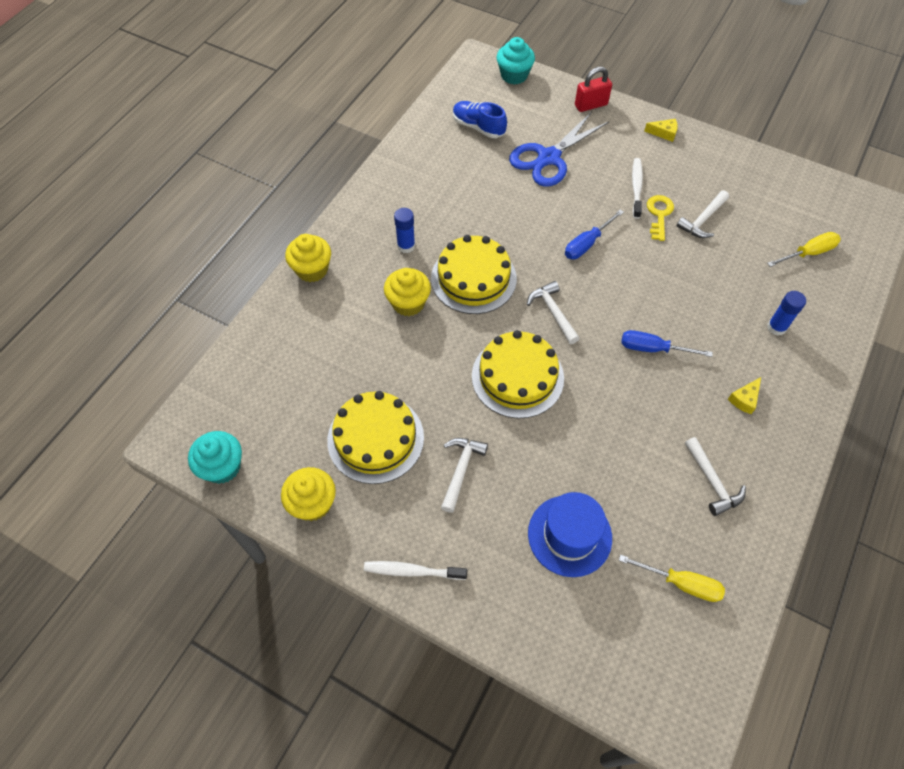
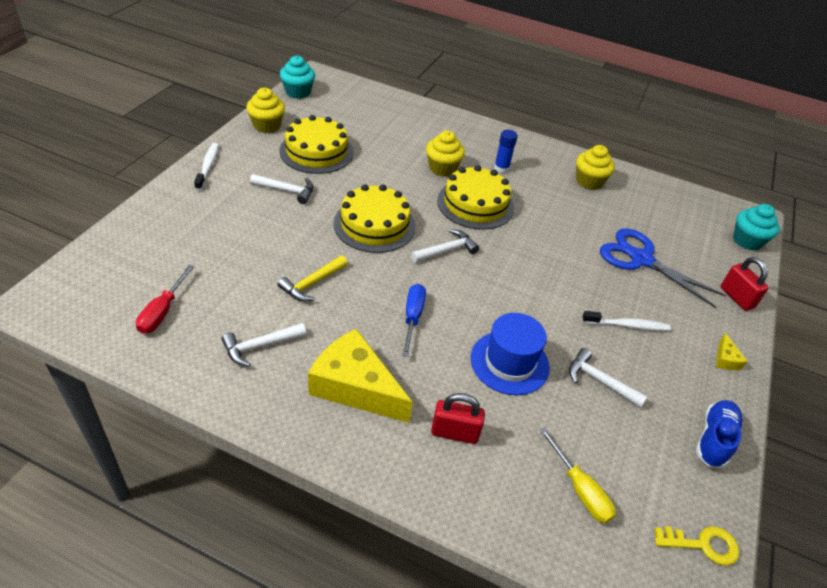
camera: 80 degrees right, 15 degrees down
yellow cupcake [285,234,331,282] -> yellow cupcake moved to [576,145,615,190]
blue shoe [453,101,507,138] -> blue shoe moved to [696,400,743,468]
blue hat [528,492,612,577] -> blue hat moved to [471,313,550,395]
blue screwdriver [565,209,624,259] -> none
yellow screwdriver [619,554,725,602] -> red screwdriver [136,265,195,334]
yellow key [647,195,674,241] -> yellow key moved to [654,526,739,566]
yellow cheese [728,377,761,414] -> yellow cheese [308,329,413,423], size x2.47
blue glue stick [767,291,806,335] -> red padlock [431,393,485,444]
none -> yellow hammer [277,255,348,302]

